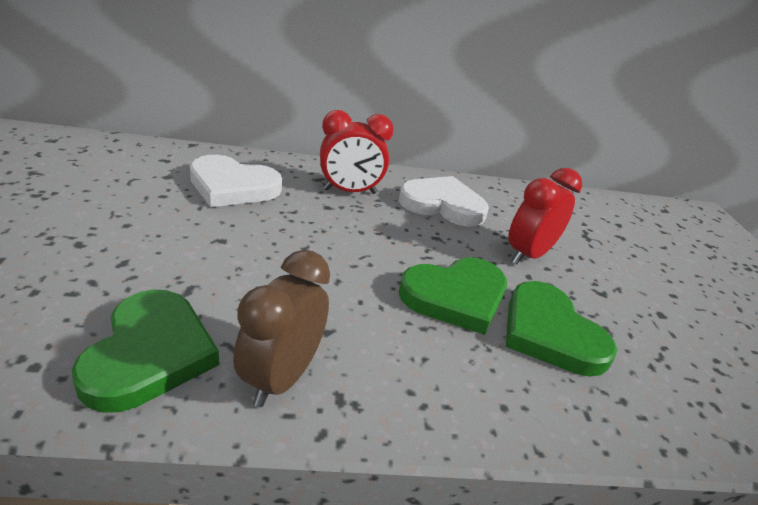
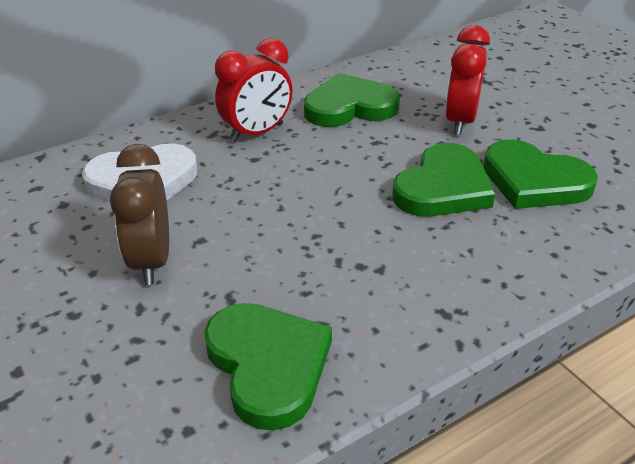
camera: 25 degrees left, 5 degrees up
brown clock [233,250,330,407] -> brown clock moved to [110,144,169,285]
white heart [399,176,489,227] -> green heart [304,73,400,127]

